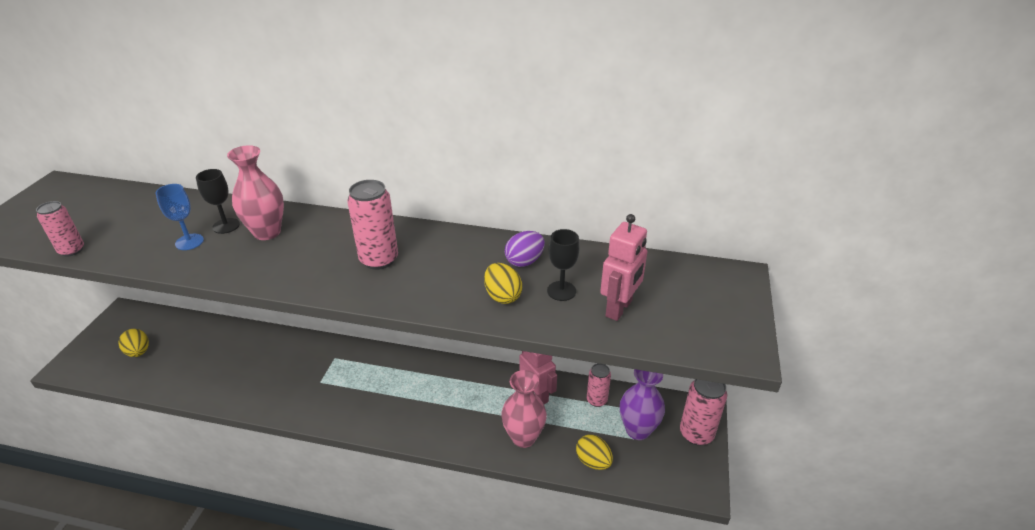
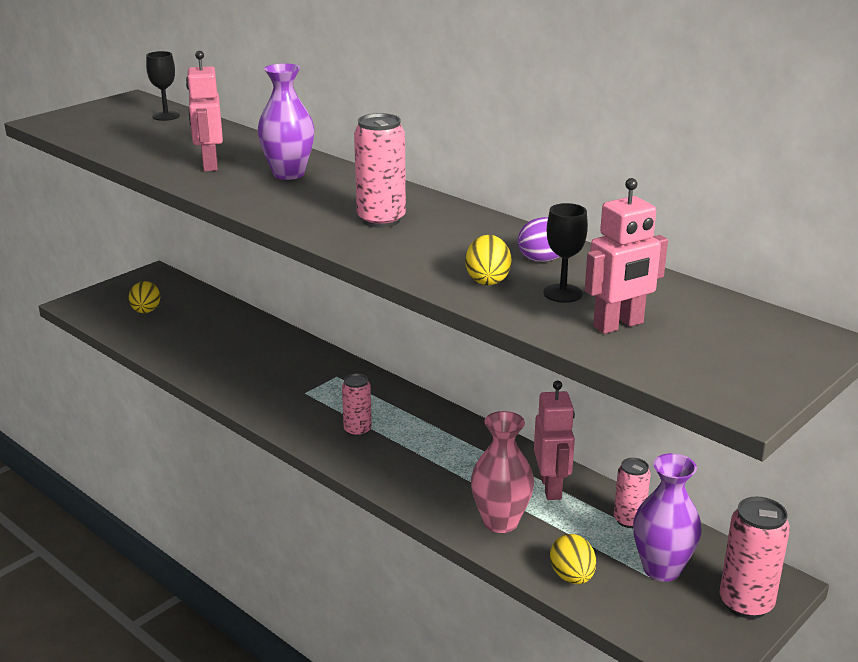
camera: 30 degrees right, 10 degrees down
pink can [36,201,84,257] -> pink can moved to [342,374,372,437]
blue goblet [156,184,204,250] -> pink robot [186,51,223,171]
black goblet [196,169,240,234] -> black goblet moved to [146,51,180,121]
pink vase [227,145,284,240] -> purple vase [257,63,315,180]

